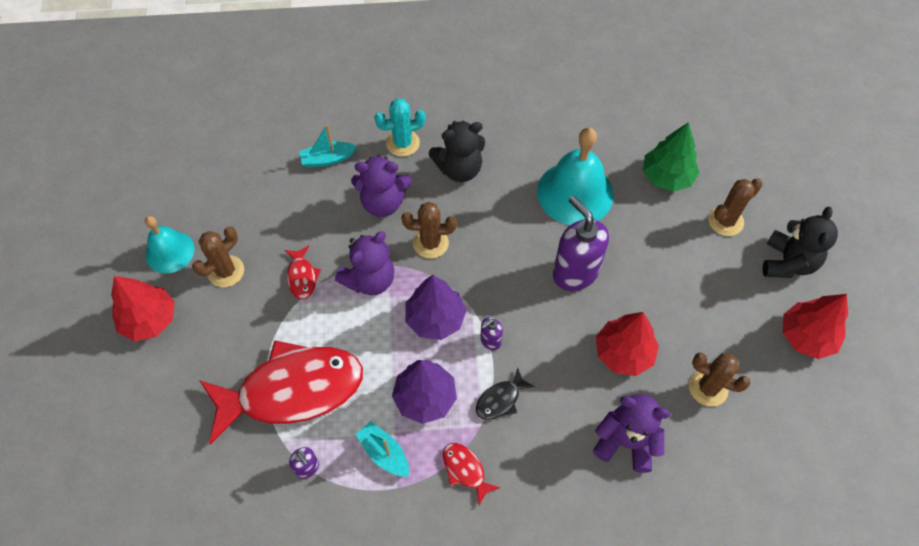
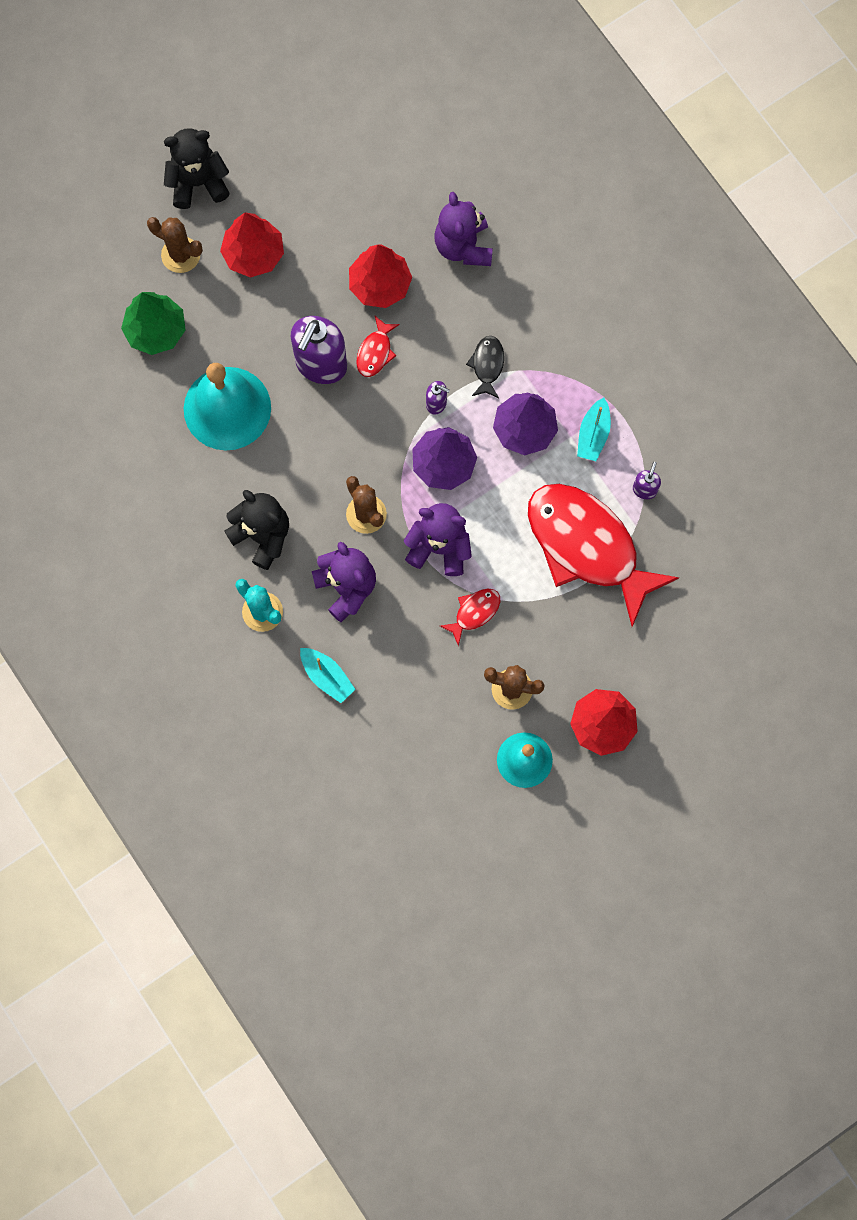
camera: 120 degrees left, 15 degrees up
red fish [443,443,501,505] -> red fish moved to [356,316,400,377]
black fish [476,367,535,420] -> black fish turned 105 degrees counterclockwise [466,336,504,398]
brown cactus [689,353,751,407] -> none
red tree [783,294,848,359] -> red tree moved to [220,213,284,278]

